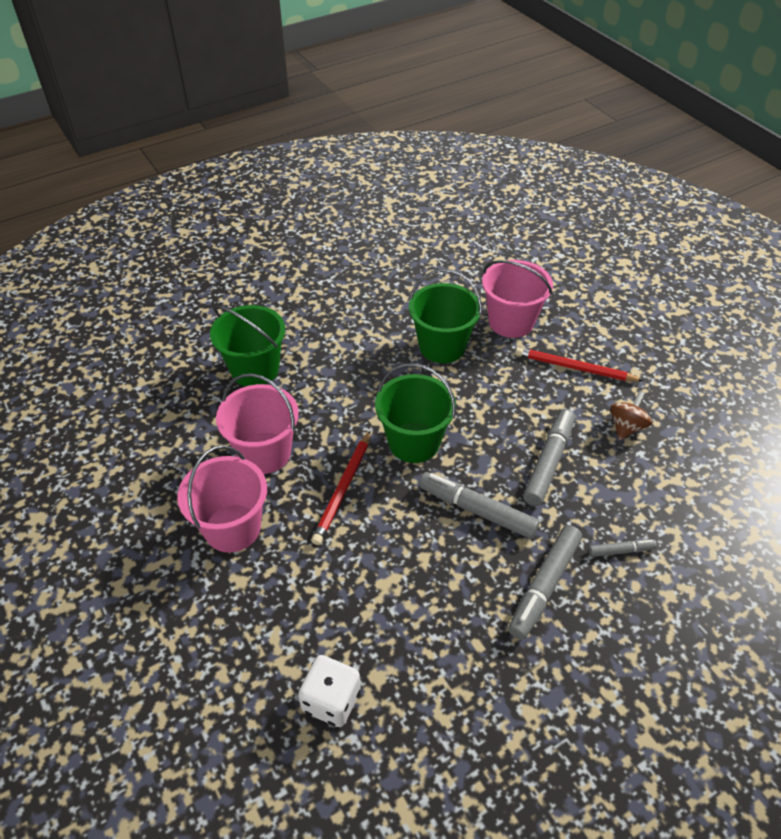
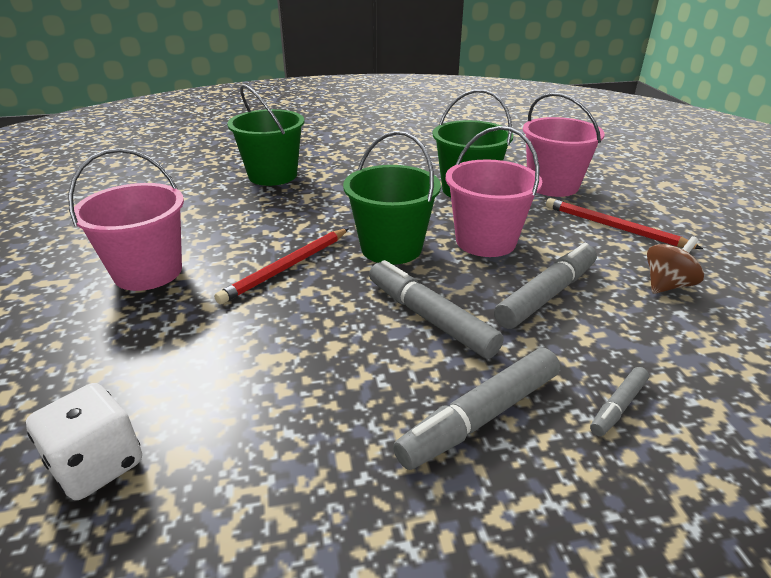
camera: 20 degrees right, 15 degrees down
pink bucket [216,373,299,474] -> pink bucket moved to [445,126,542,257]
grey marker [589,539,657,557] -> grey marker turned 120 degrees clockwise [590,367,649,436]

